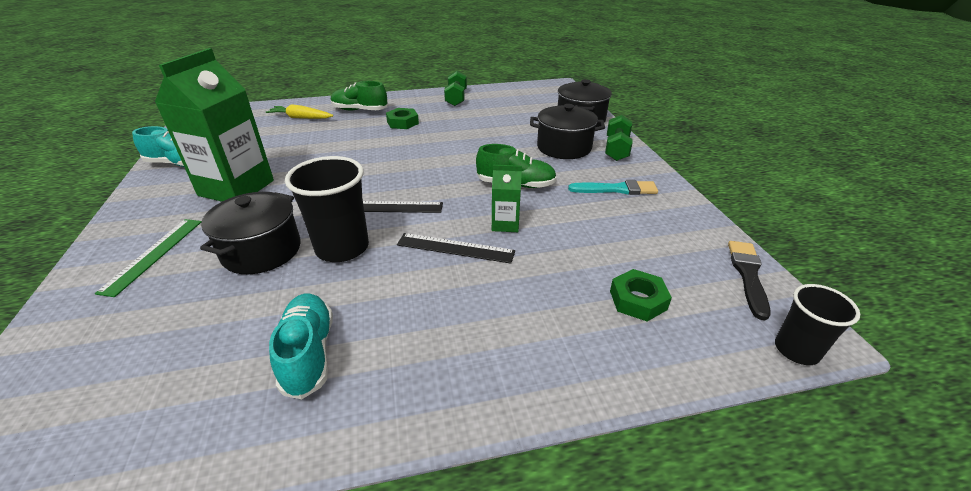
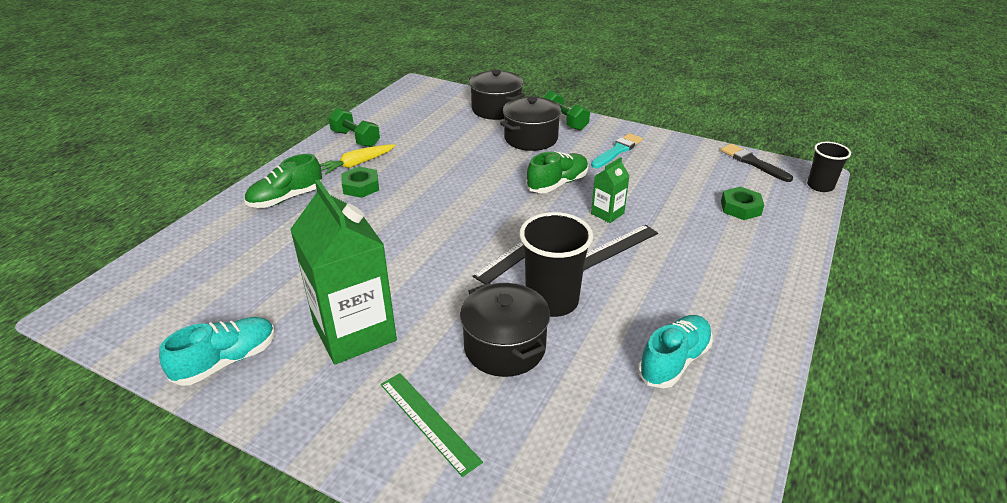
camera: 50 degrees left, 0 degrees up
yellow carrot [266,104,333,119] -> yellow carrot moved to [320,144,396,175]
turquoise shoe [269,294,333,399] -> turquoise shoe turned 105 degrees clockwise [638,315,713,388]

